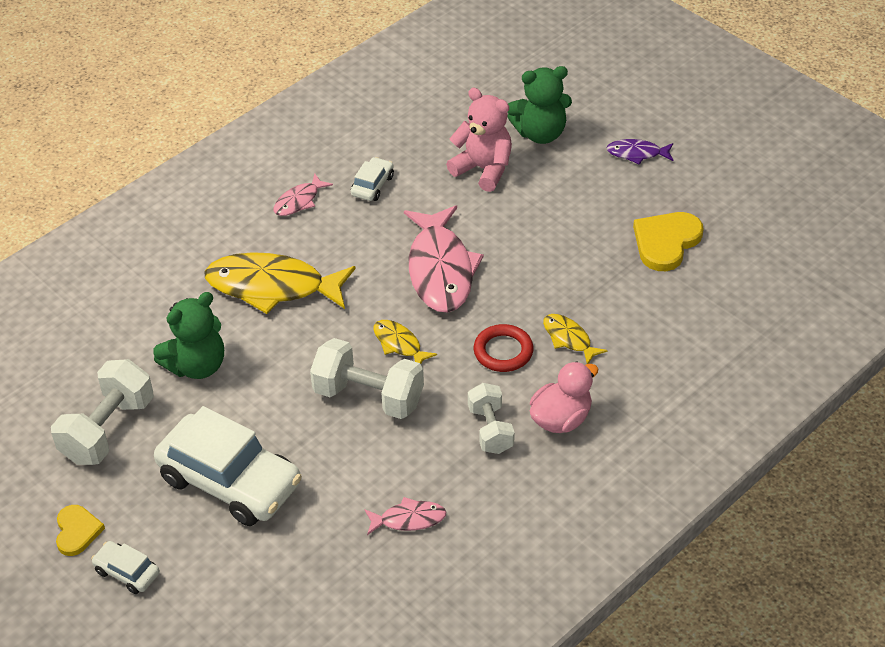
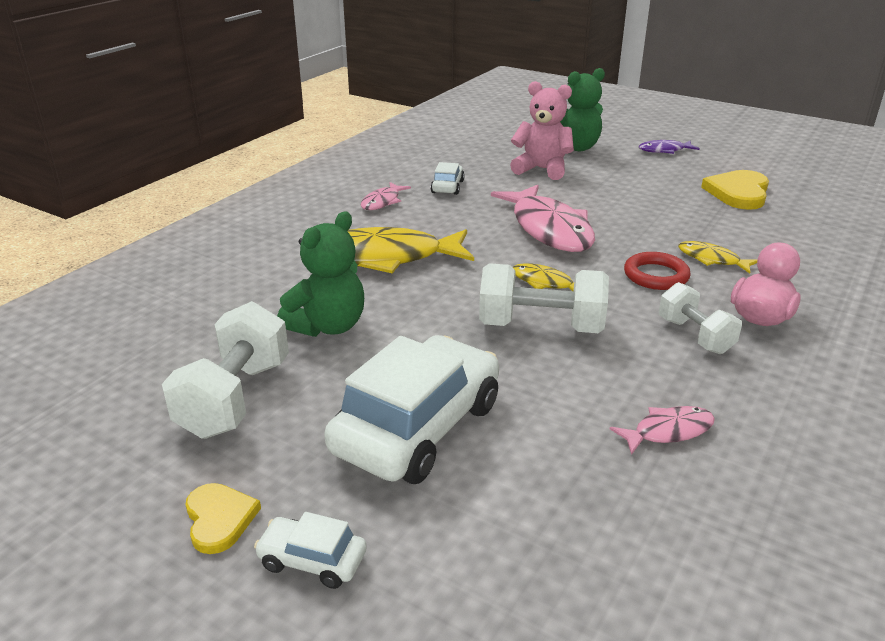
camera: 15 degrees left, 15 degrees down
white car [154,406,302,526] -> white car turned 75 degrees counterclockwise [324,335,499,484]

